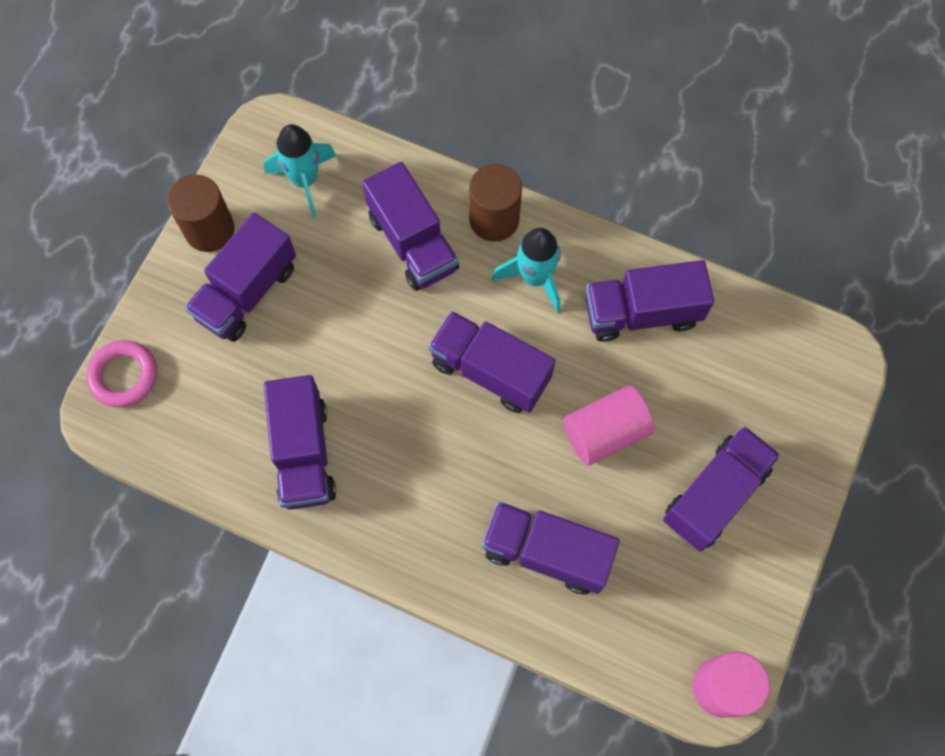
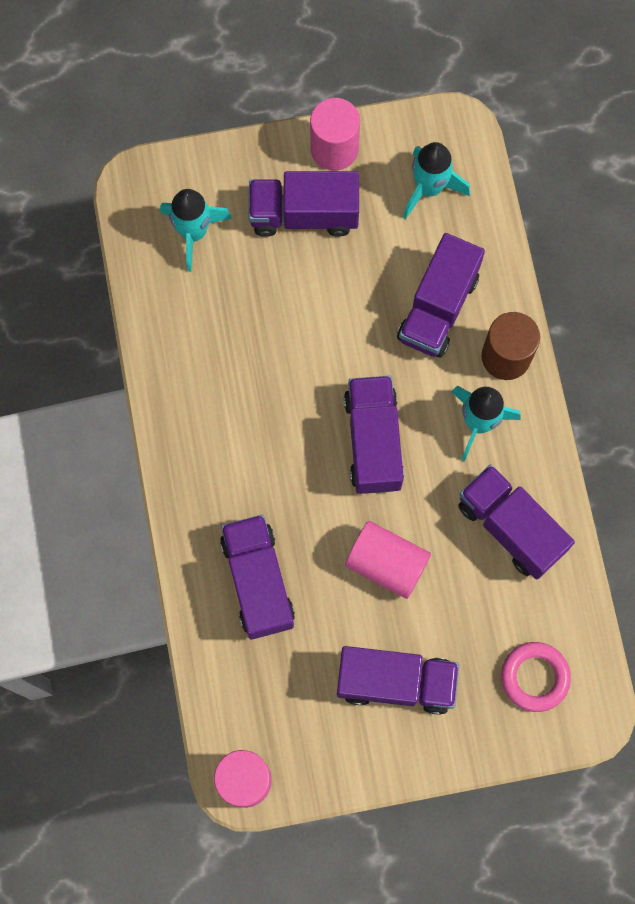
camera: 55 degrees right, 5 degrees up
pink ring [86,340,157,407] -> pink ring moved to [501,642,571,712]
brown cylinder [167,174,235,252] -> pink cylinder [310,98,360,171]
purple truck [264,375,336,510] -> none
none -> turquoise rocket [160,189,232,272]

